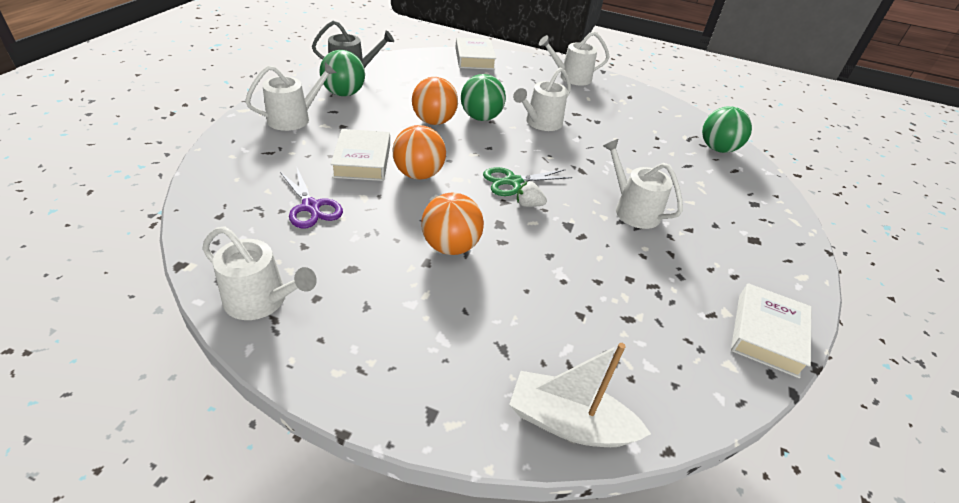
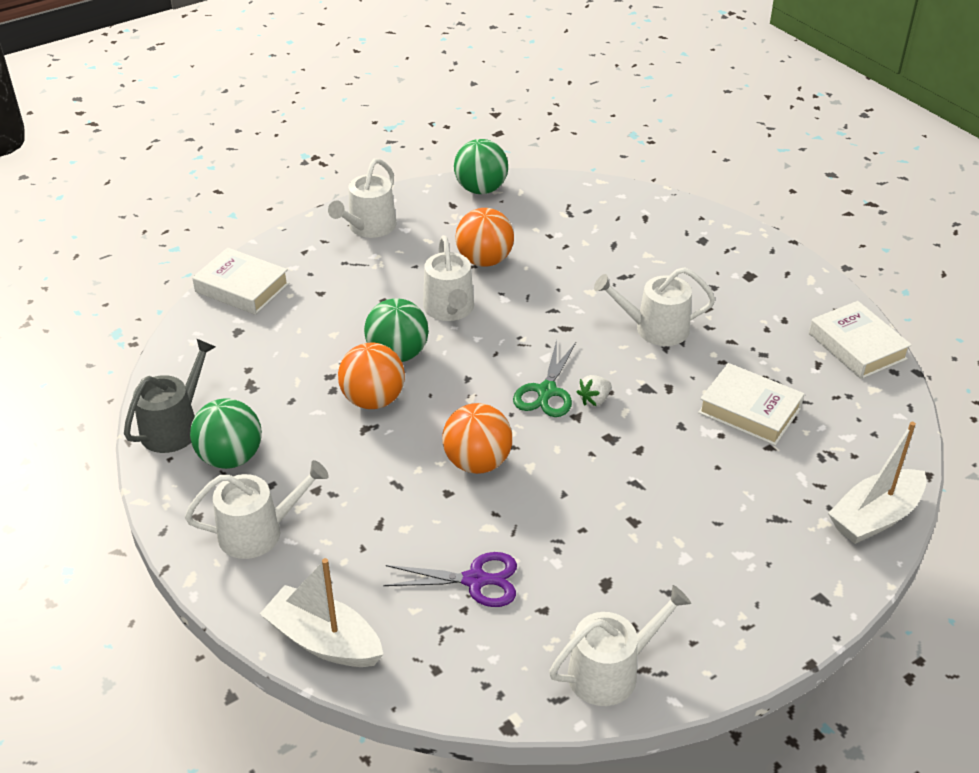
camera: 50 degrees left, 0 degrees up
white watering can [245,62,337,131] -> white watering can turned 75 degrees clockwise [185,460,329,559]
white book [330,129,390,181] -> white book moved to [698,363,805,446]
orange ball [421,193,484,255] -> orange ball moved to [455,208,514,267]
green ball [702,106,752,153] -> green ball moved to [454,139,508,194]
none -> white boat [260,558,384,667]

